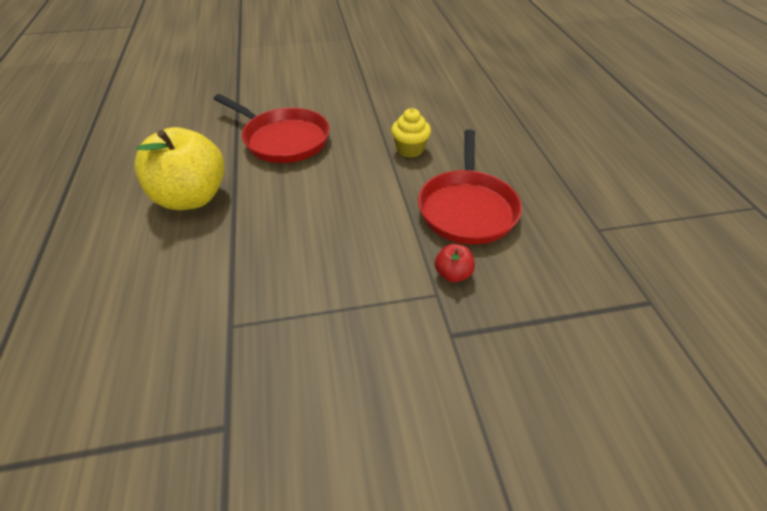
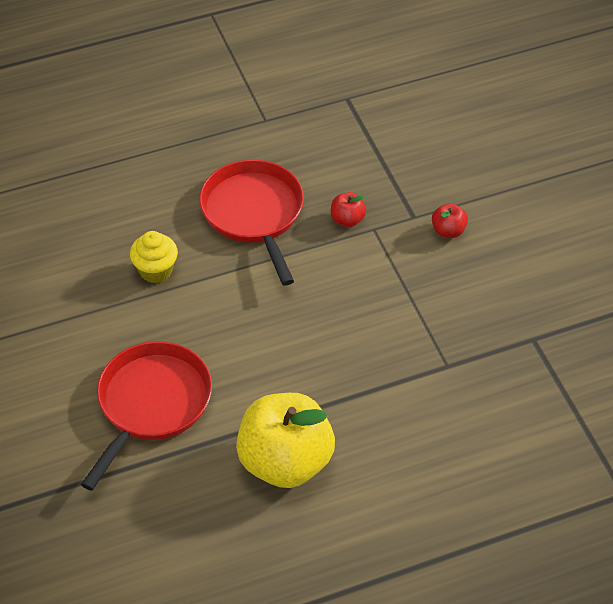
camera: 100 degrees left, 5 degrees up
red pan [418,129,522,244] -> red pan turned 105 degrees counterclockwise [199,159,304,285]
none -> red apple [432,203,468,238]

